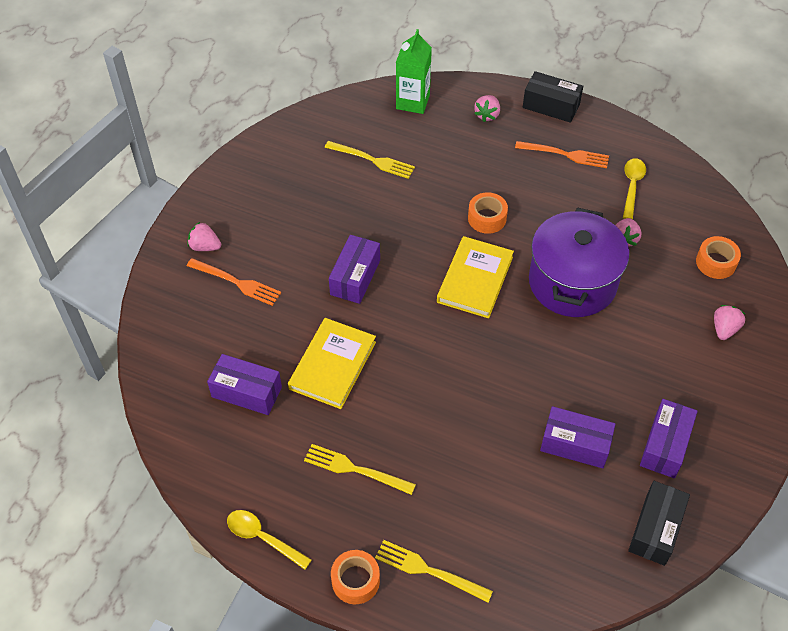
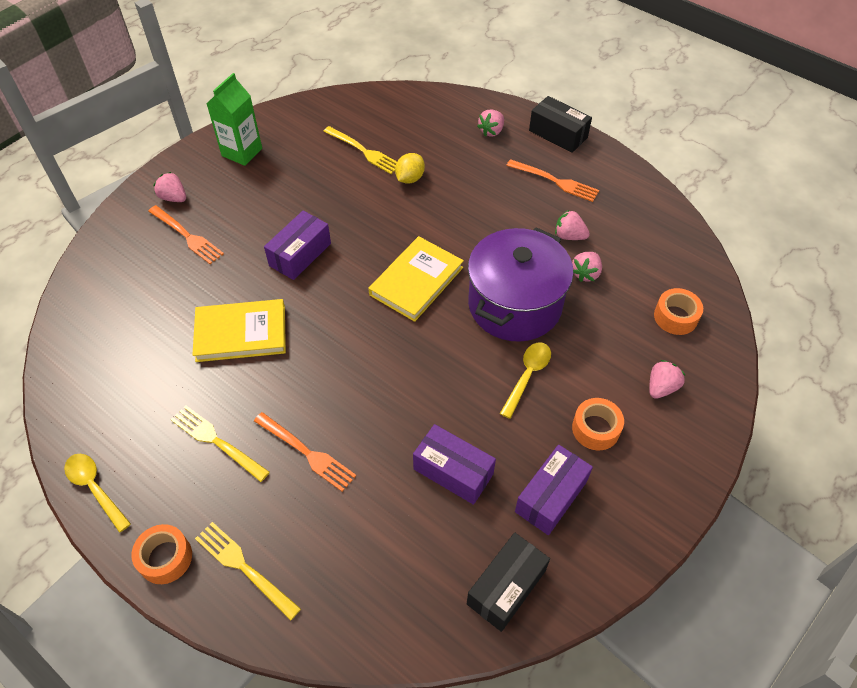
camera: 15 degrees right, 0 degrees up
purple box [207,354,282,415] -> none
yellow book [288,318,376,409] -> yellow book turned 45 degrees clockwise [192,299,286,362]
green carton [396,29,432,114] -> green carton moved to [207,73,262,166]
orange tape [468,192,508,234] -> orange tape moved to [572,398,624,450]
yellow spoon [623,158,646,219] -> yellow spoon moved to [500,342,551,419]
none -> orange fork [254,412,356,492]
none -> yellow lemon [395,153,425,184]
none -> pink strawberry [555,210,590,240]

